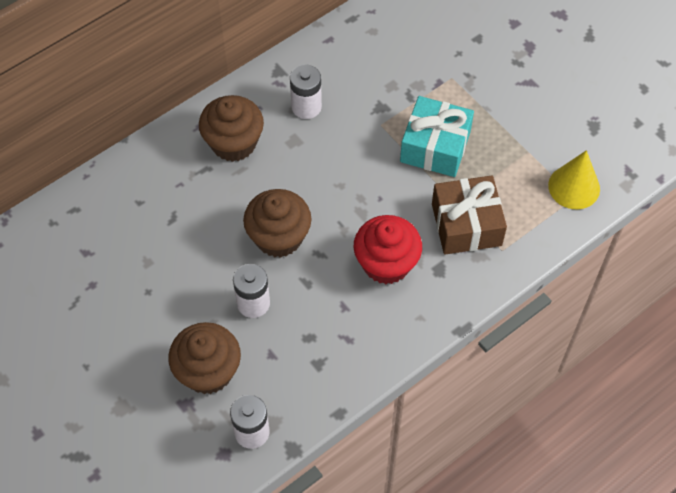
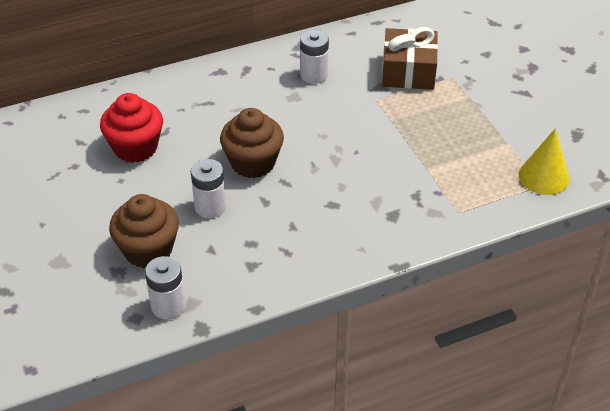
camera: 15 degrees right, 15 degrees down
brown cupcake [199,95,264,162] -> none
red cupcake [354,215,422,284] -> red cupcake moved to [100,93,163,163]
turquoise gift [400,96,474,177] -> none
brown gift [432,175,507,255] -> brown gift moved to [382,27,438,90]

